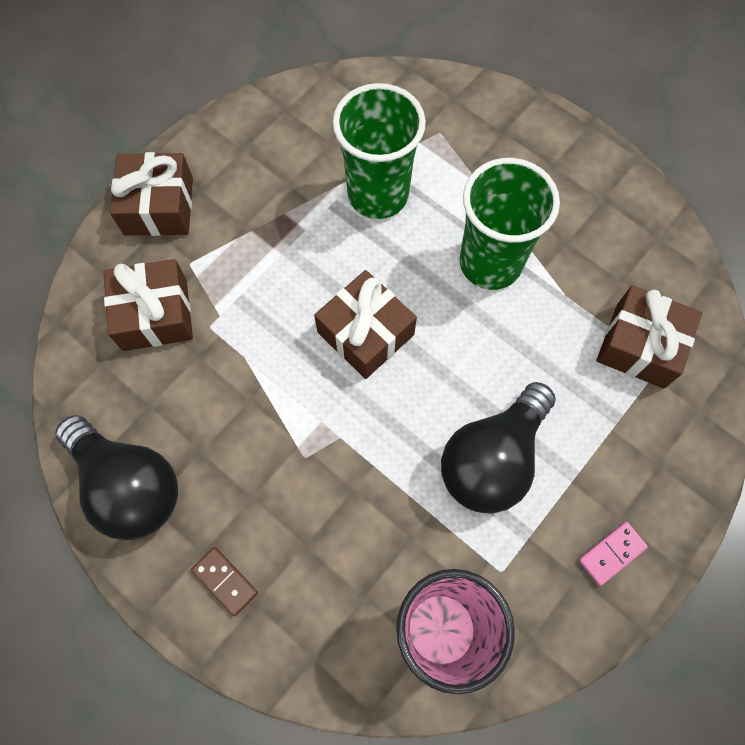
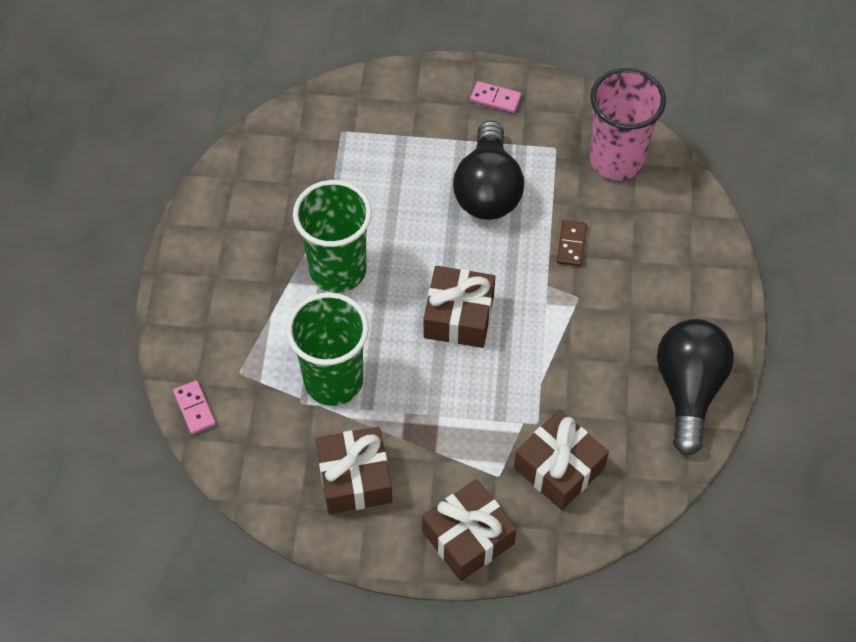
camera: 125 degrees left, 10 degrees down
brown domino [191,547,258,616] -> brown domino moved to [557,220,587,267]
black light bulb [441,382,556,514] -> black light bulb turned 90 degrees clockwise [453,120,524,220]
brown gift [596,285,702,388] -> brown gift moved to [316,427,392,514]
none -> pink domino [173,380,216,434]

